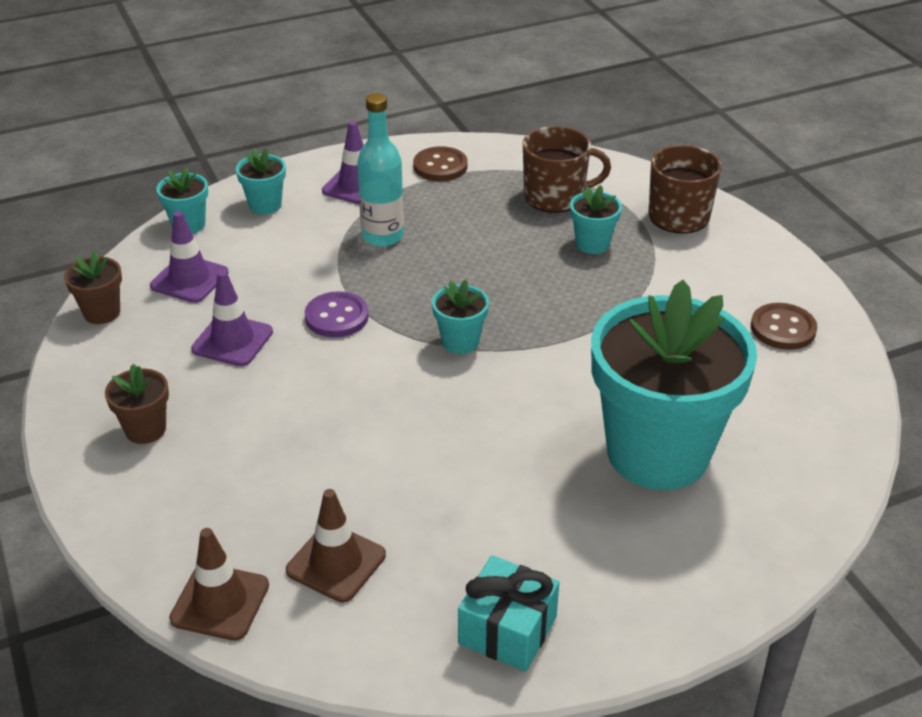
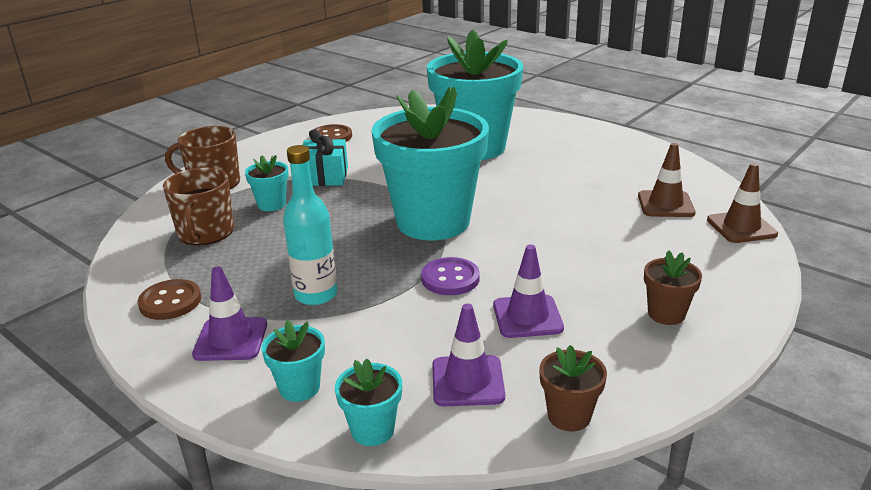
camera: 115 degrees left, 10 degrees down
turquoise flower pot [432,279,489,354] -> turquoise flower pot [372,87,489,240], size x2.48
turquoise gift [458,555,559,672] -> turquoise gift moved to [303,129,348,186]
brown mug [523,126,611,213] -> brown mug turned 150 degrees counterclockwise [163,168,234,245]

